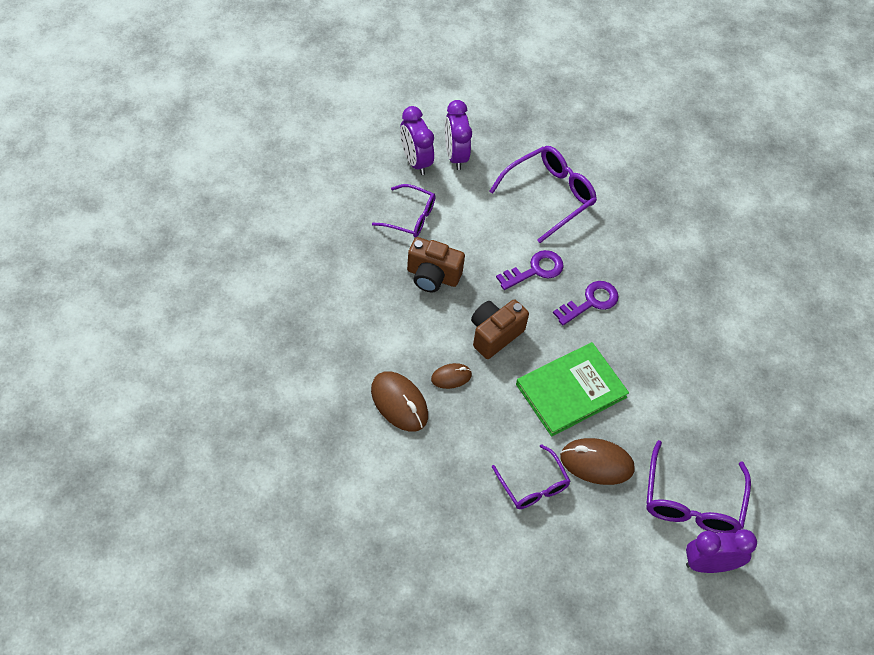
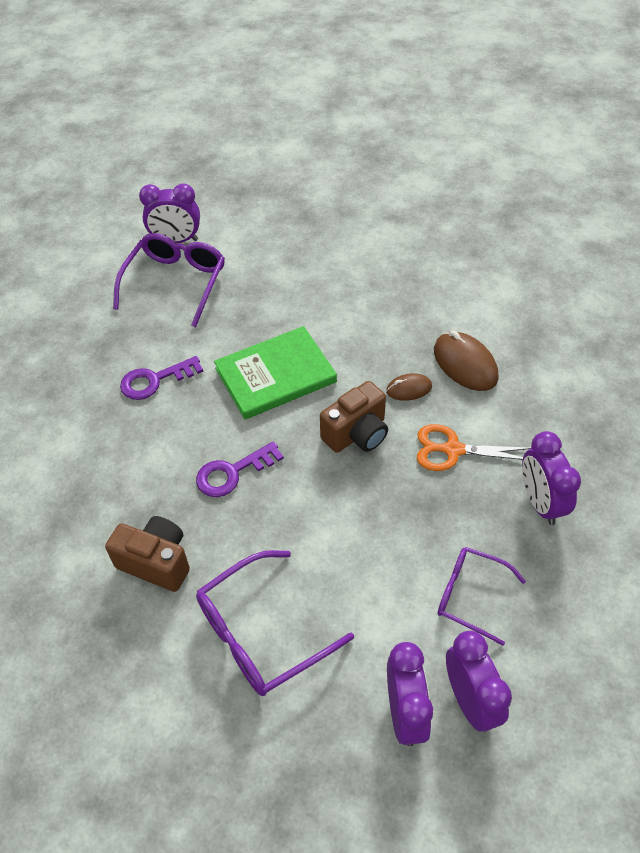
camera: 170 degrees left, 5 degrees down
brown camera [407,237,465,292] -> brown camera moved to [105,516,190,592]
purple glasses [492,444,571,509] -> none
purple key [496,250,564,290] -> purple key moved to [120,356,204,400]
brown mouse [560,438,635,485] -> none
none -> orange scissors [417,424,531,471]
none -> purple clock [522,431,581,525]

